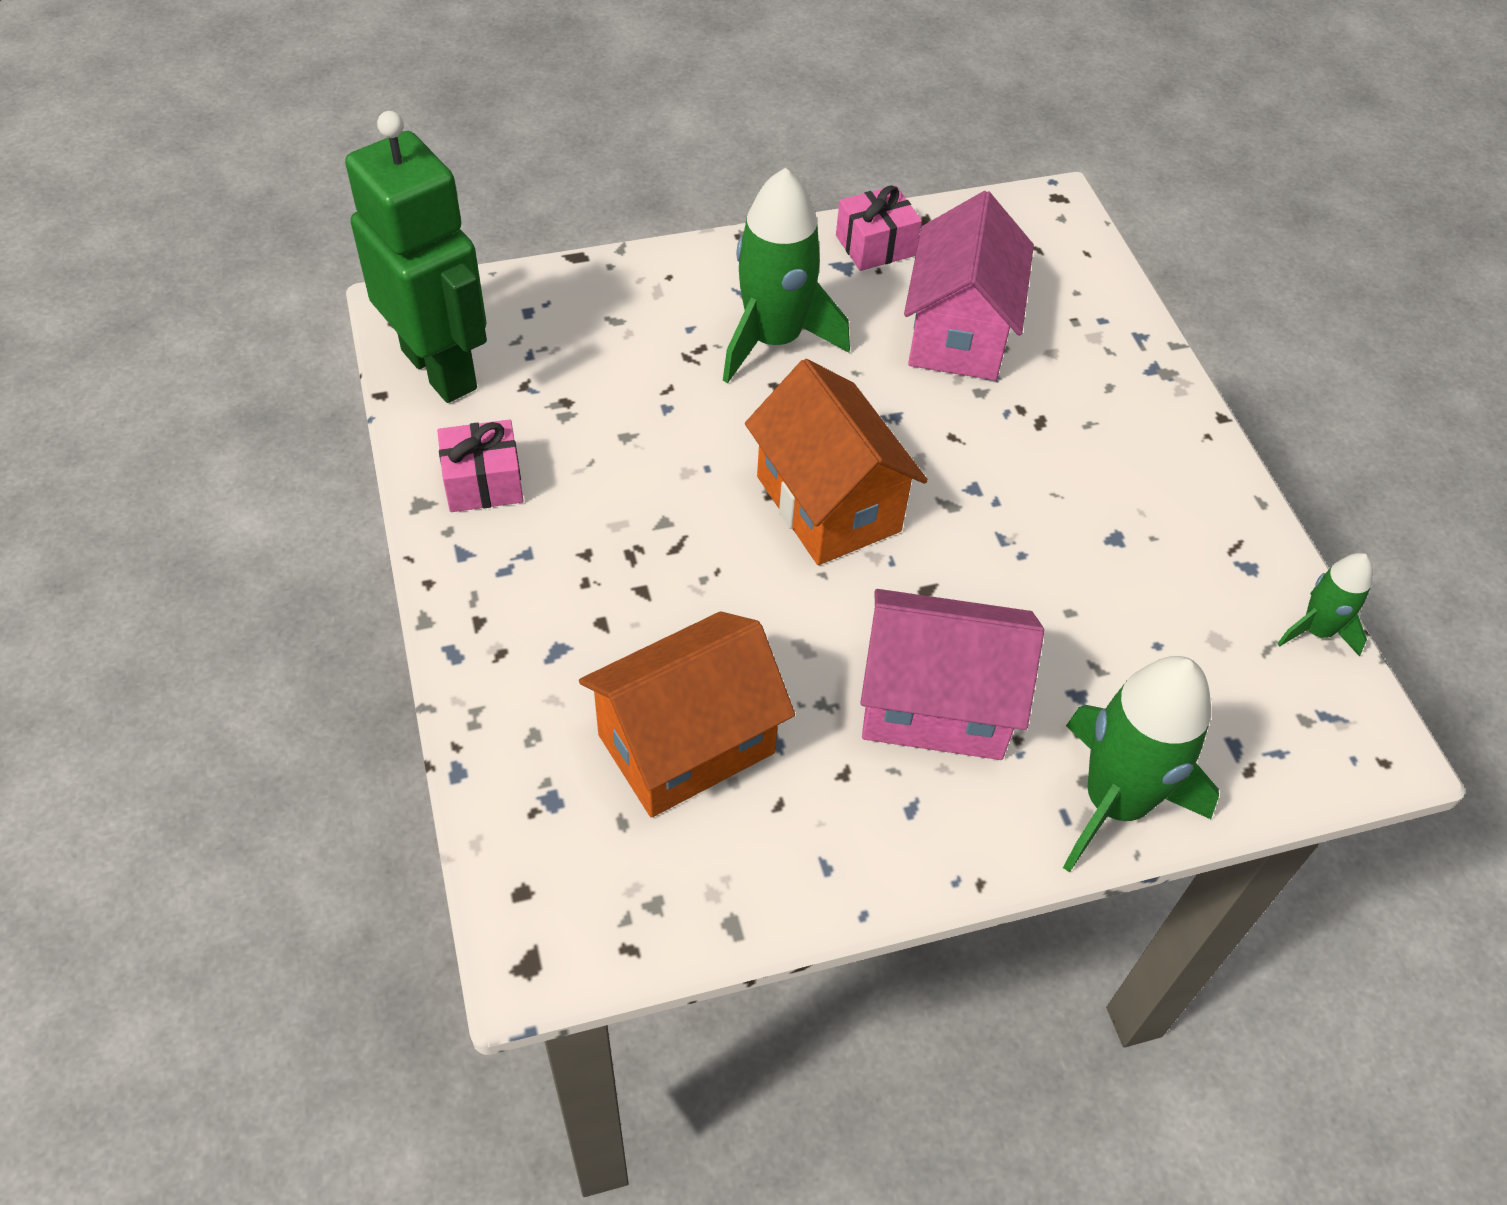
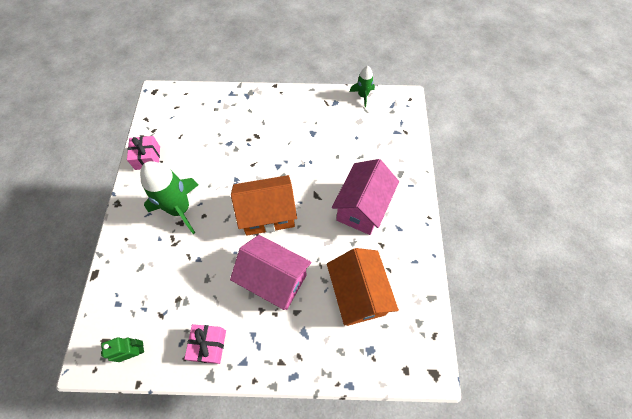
camera: 70 degrees left, 10 degrees up
green robot [345,111,487,403] -> green robot [101,337,144,362], size x0.42
pink house [904,191,1034,381] -> pink house moved to [230,235,311,310]
green rocket [1063,656,1219,872] -> none

